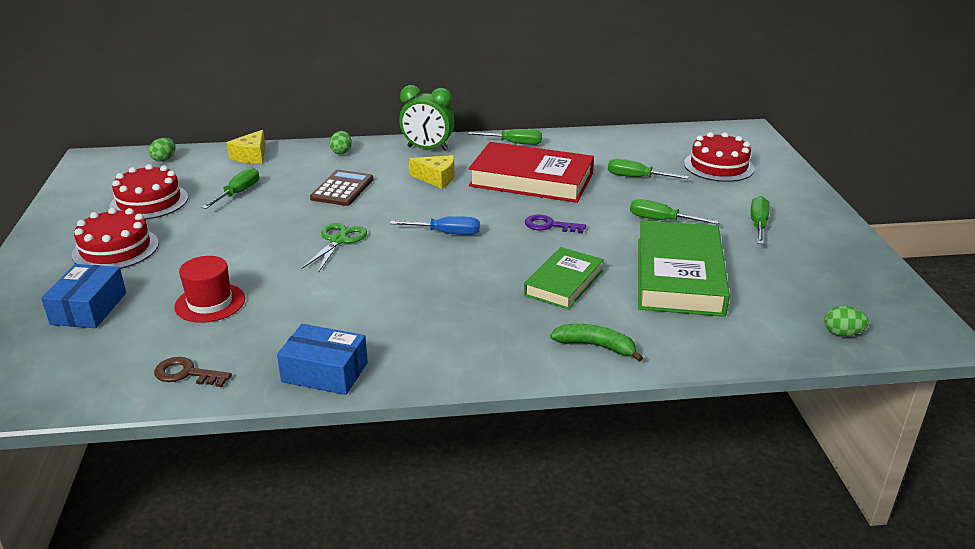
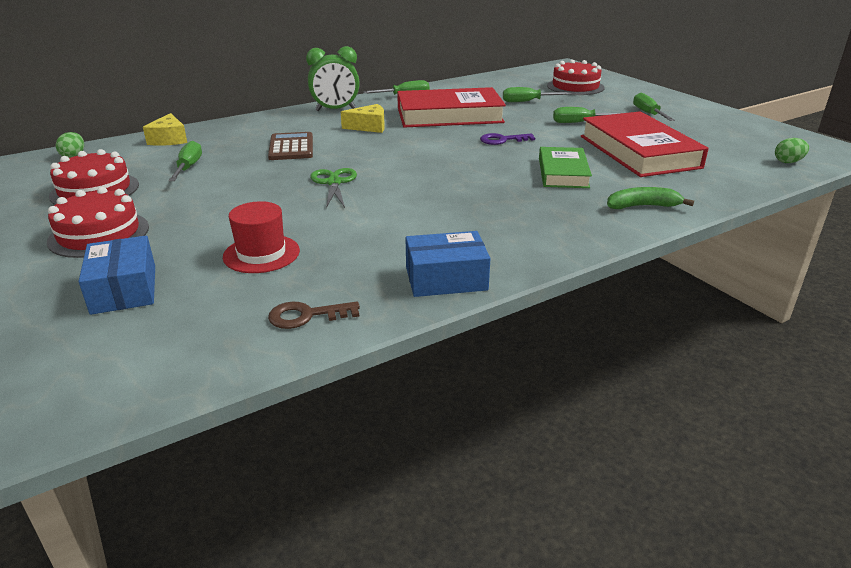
camera: 25 degrees left, 0 degrees up
green egg [330,131,352,154] -> none
blue screwdriver [390,216,480,235] -> none
green book [638,220,730,317] -> red book [581,111,709,177]

